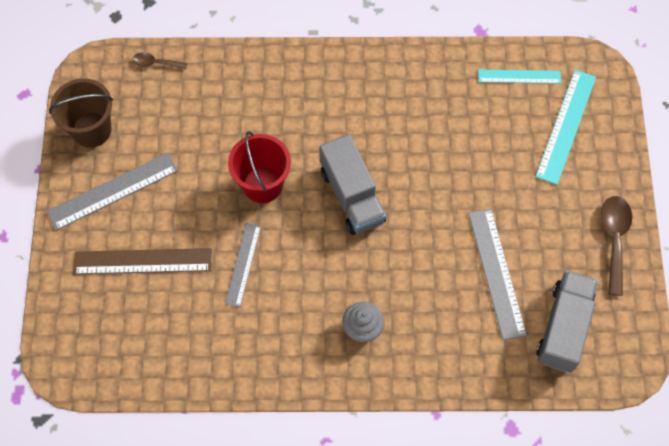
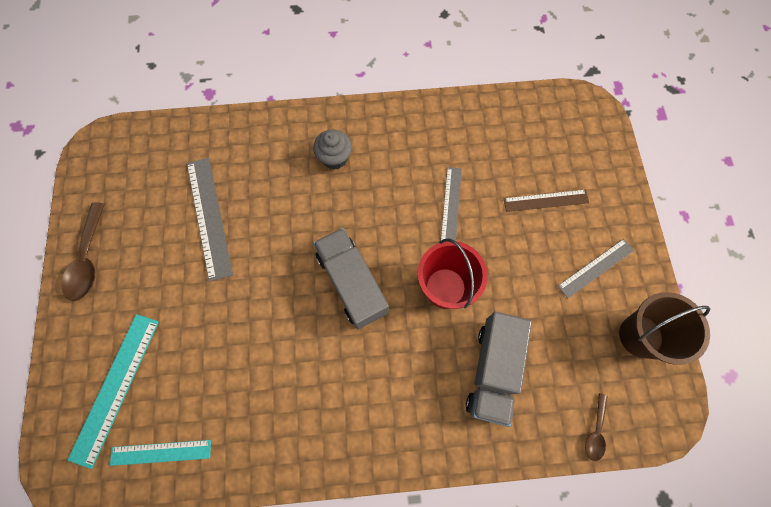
camera: 175 degrees right, 5 degrees up
grey ruler [46,153,178,231] -> grey ruler [558,239,634,298], size x0.64
brown ruler [73,248,212,275] -> brown ruler [503,189,589,212], size x0.64
brown spoon [132,52,187,70] -> brown spoon turned 105 degrees clockwise [585,393,608,461]
grey truck [536,270,598,373] -> grey truck moved to [466,312,532,427]

